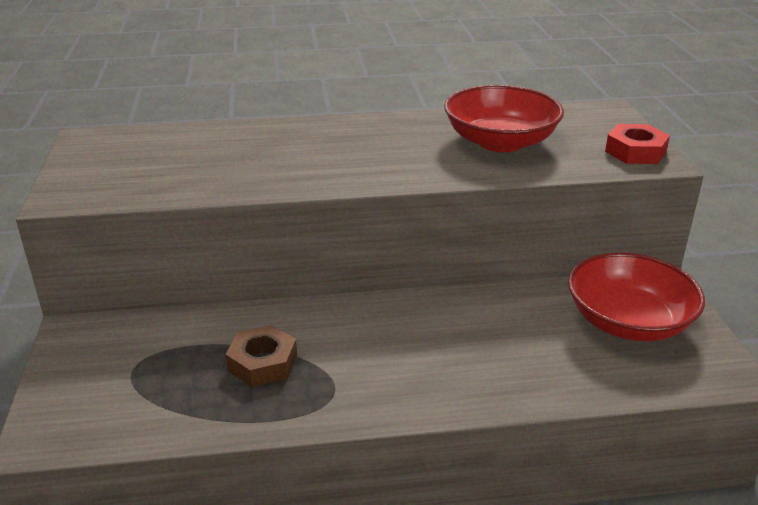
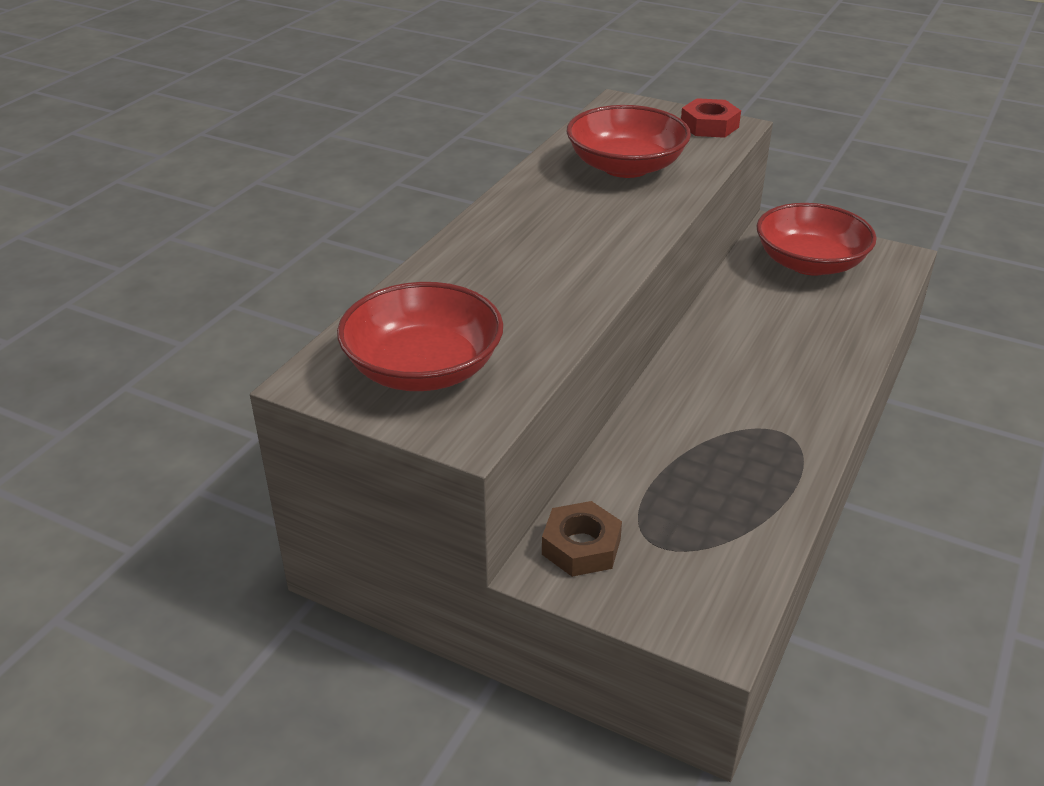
camera: 55 degrees left, 5 degrees up
brown nut [226,325,297,387] -> brown nut moved to [542,501,622,577]
none -> red bowl [337,282,503,391]

